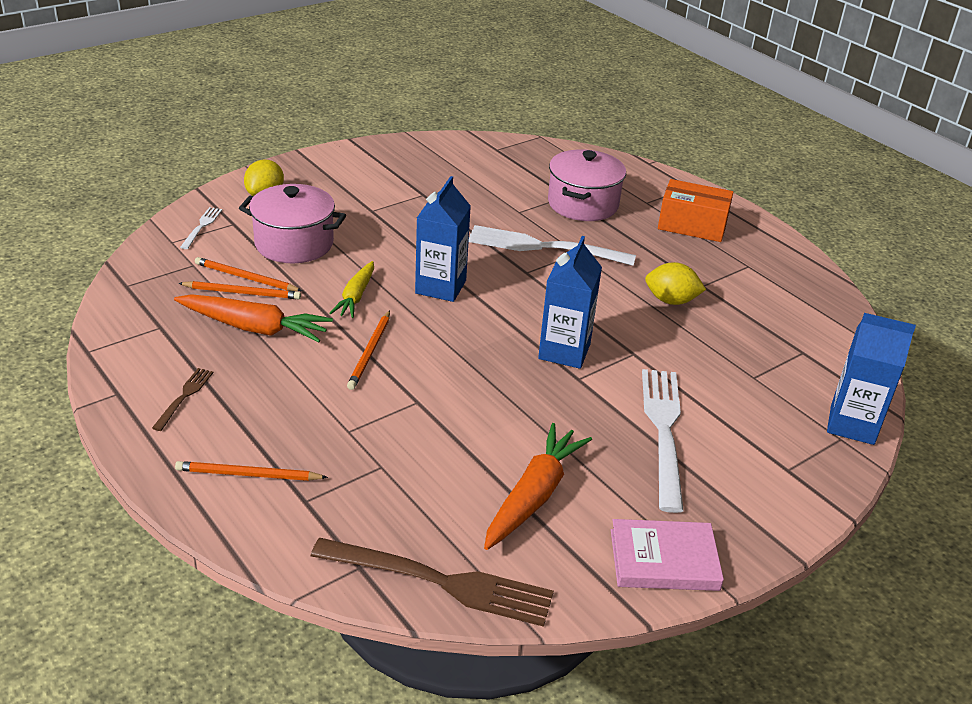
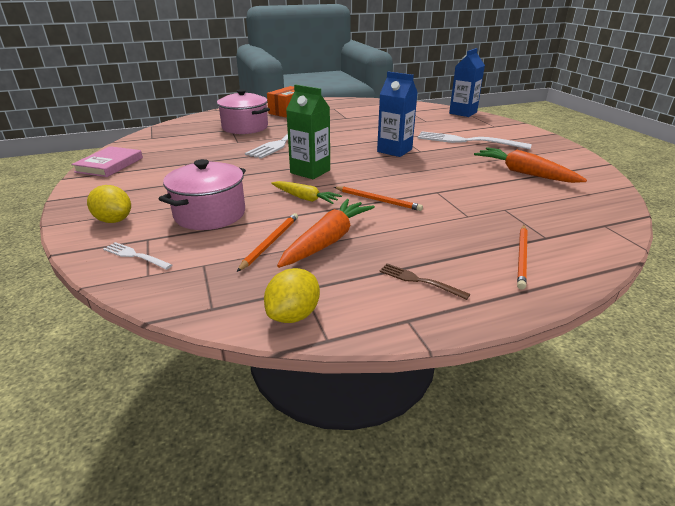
camera: 70 degrees left, 5 degrees down
orange pencil [195,257,302,291] -> none
brown fork [311,538,554,627] -> none
blue carton [415,176,471,302] -> green carton [286,84,330,179]
pink book [611,519,724,591] -> pink book moved to [71,146,143,177]
yellow lemon [645,262,706,305] -> yellow lemon moved to [264,268,320,323]

